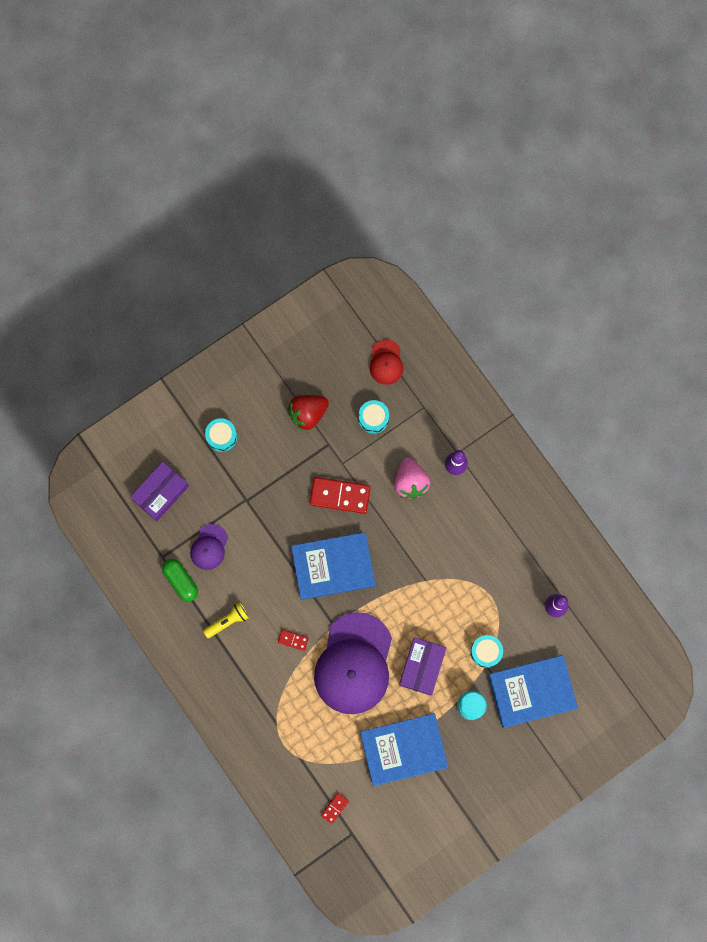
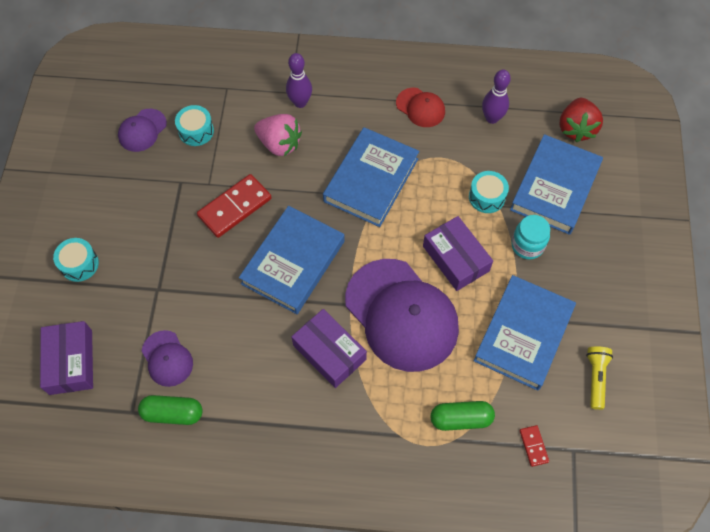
camera: 50 degrees left, 15 degrees down
yellow flashlight [203,602,249,638] -> yellow flashlight moved to [586,346,613,410]
red domino [278,629,309,651] -> purple box [291,309,367,388]
red strawberry [288,395,329,431] -> red strawberry moved to [560,98,603,142]
red cap [370,340,403,385] -> red cap moved to [396,88,445,127]
none -> purple cap [118,109,167,152]
none -> blue book [323,127,419,227]
none -> green capsule [431,401,495,431]

